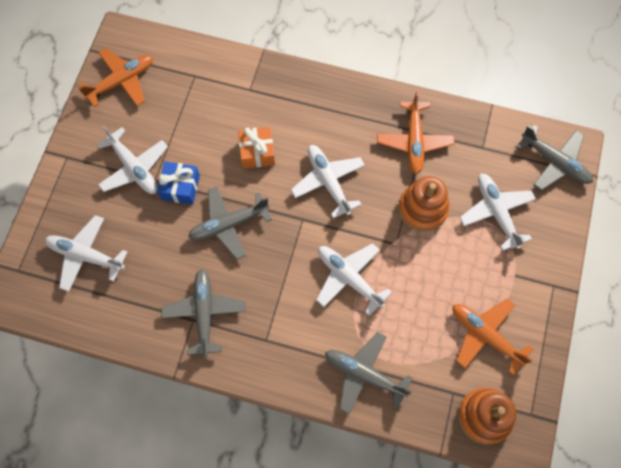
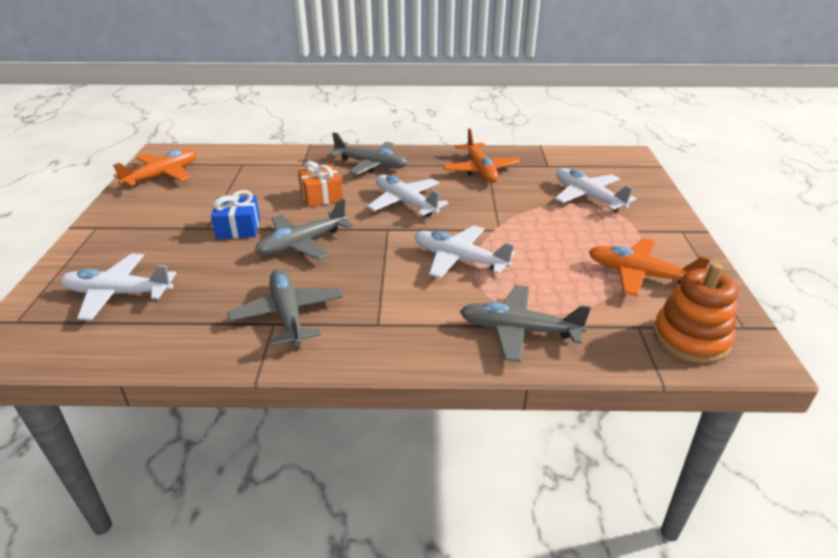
camera: 15 degrees left, 35 degrees down
white plane [97,126,168,194] -> none
orange stacking toy [399,176,449,232] -> none
grey plane [517,125,593,191] -> grey plane moved to [329,132,407,175]

